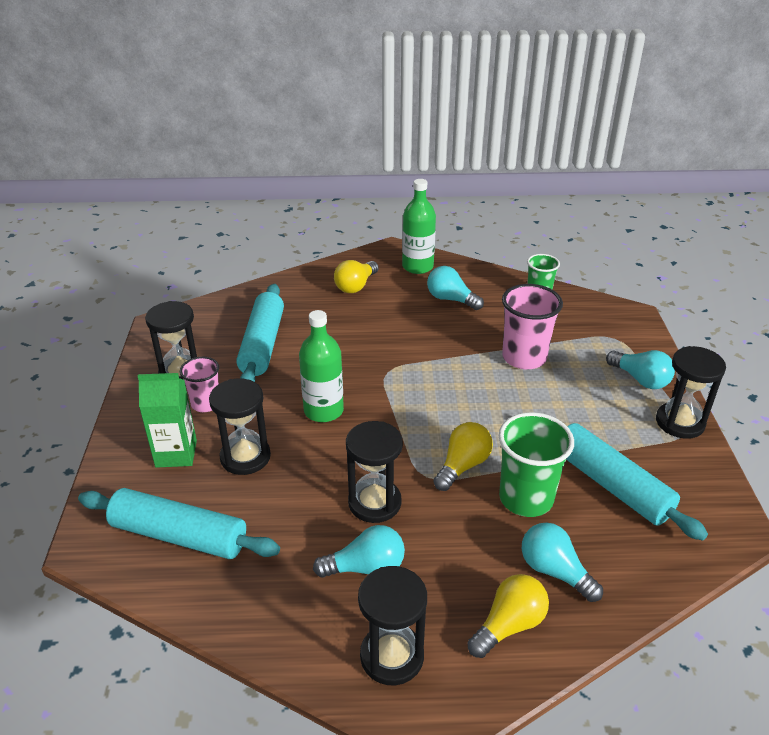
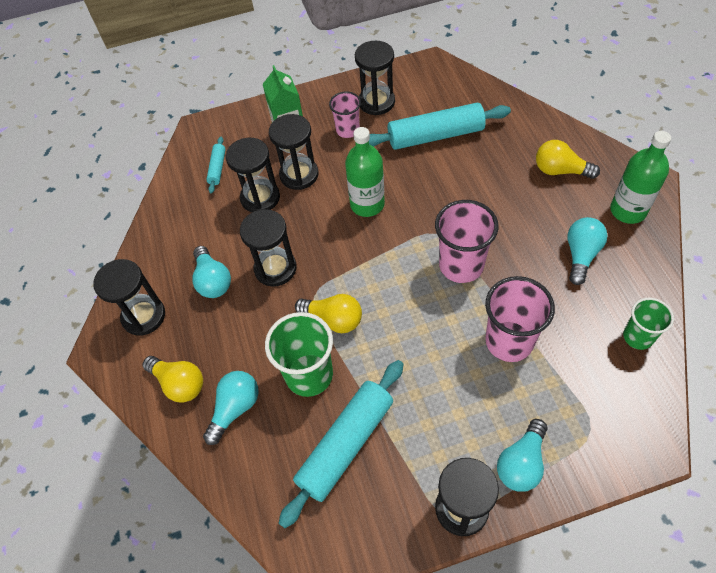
camera: 80 degrees right, 20 degrees up
turquoise rolling pin [78,488,280,559] -> turquoise rolling pin [206,137,226,193], size x0.47
none -> black hourglass [226,138,280,212]
none -> pink cup [435,200,499,283]

